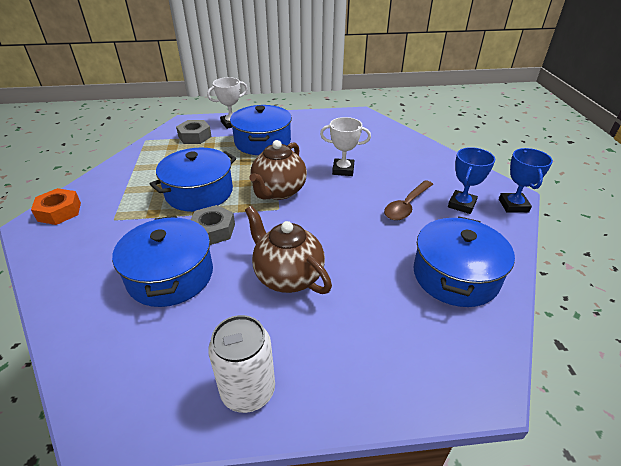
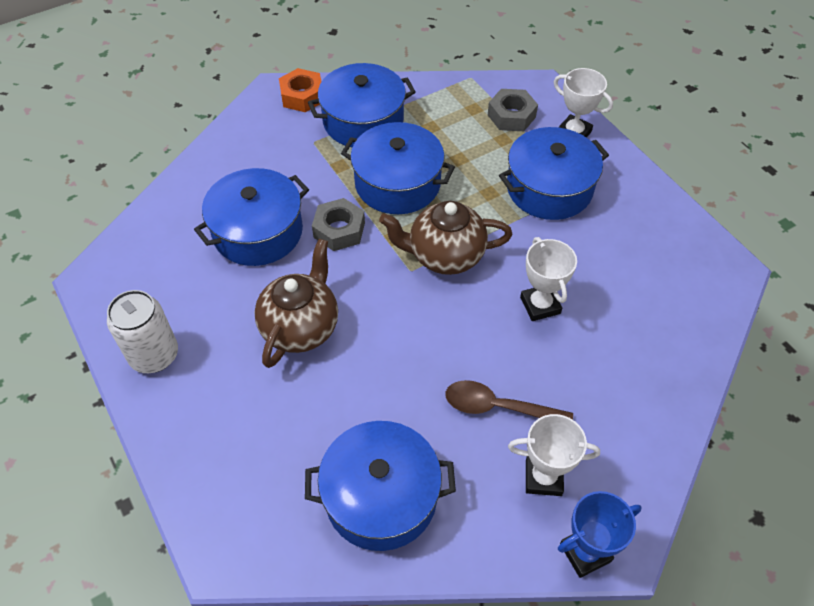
camera: 65 degrees right, 15 degrees up
blue trophy [448,147,495,214] -> white trophy [508,414,600,496]
none -> blue pot [308,63,416,147]

